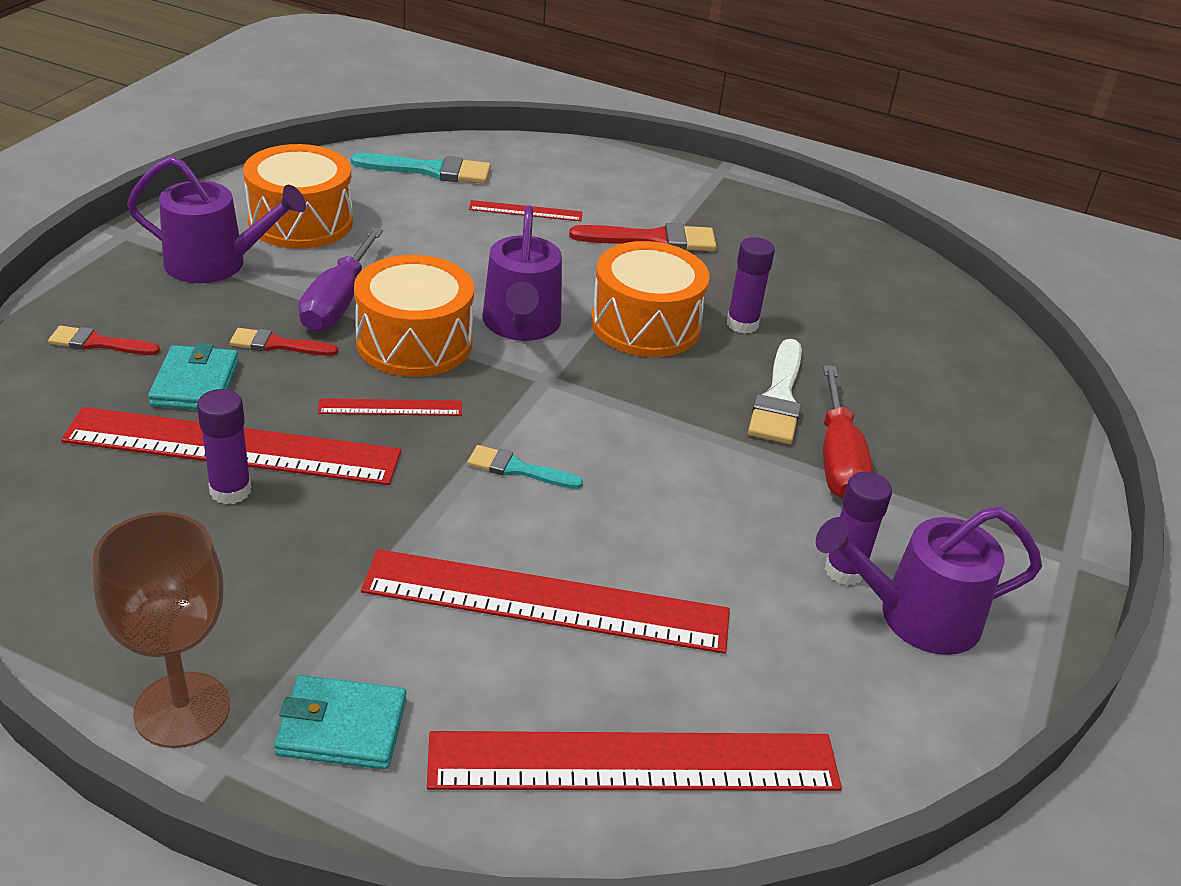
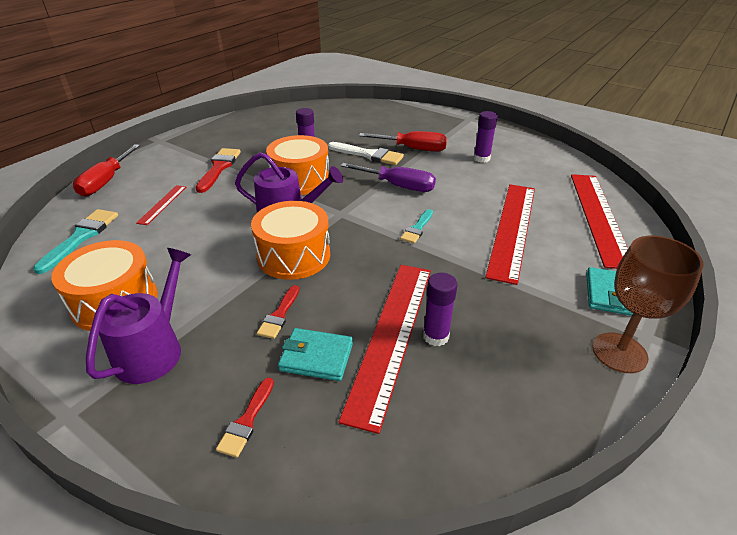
camera: 75 degrees left, 0 degrees up
purple screwdriver [299,227,383,331] -> purple screwdriver moved to [341,163,436,192]
red ruler [318,398,462,416] -> none
purple watering can [816,507,1042,655] -> none
none -> red screwdriver [73,144,140,197]

